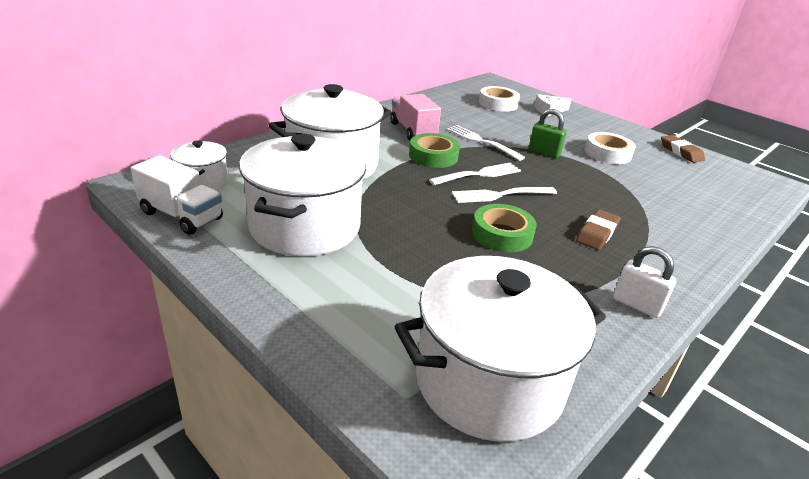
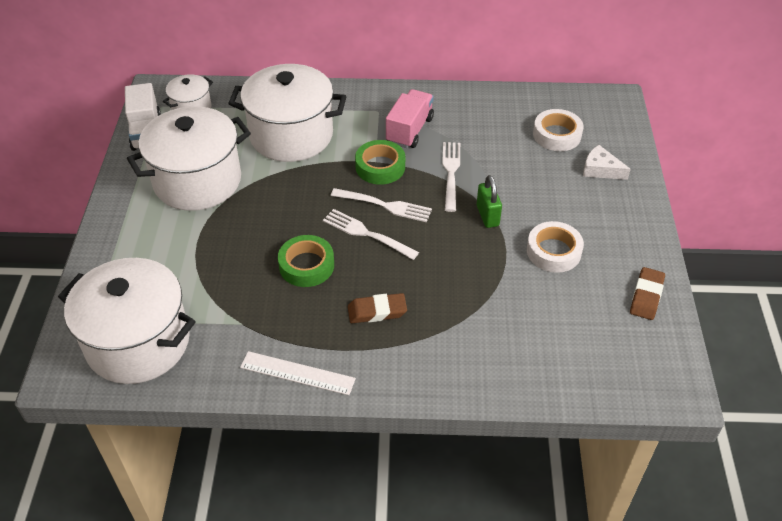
camera: 50 degrees right, 15 degrees up
white padlock [613,246,676,318] -> white ruler [240,351,356,395]

